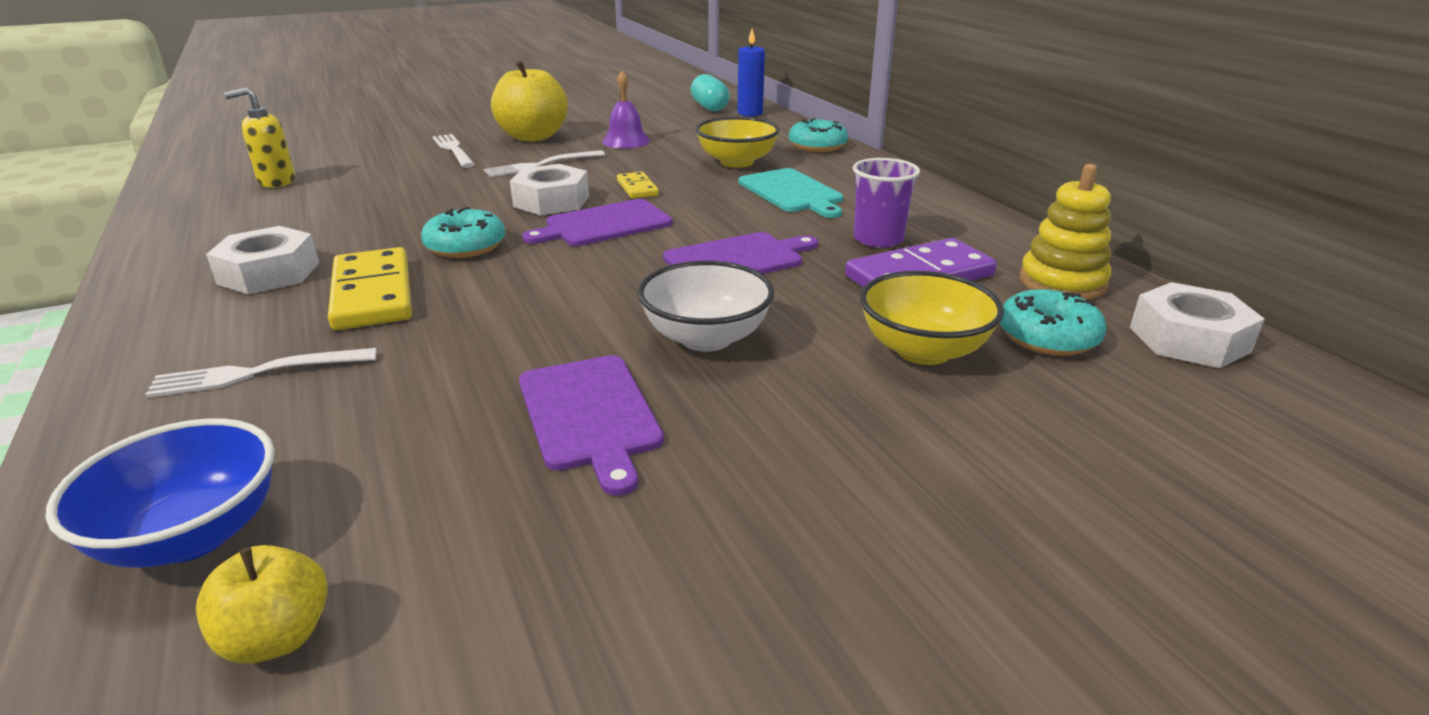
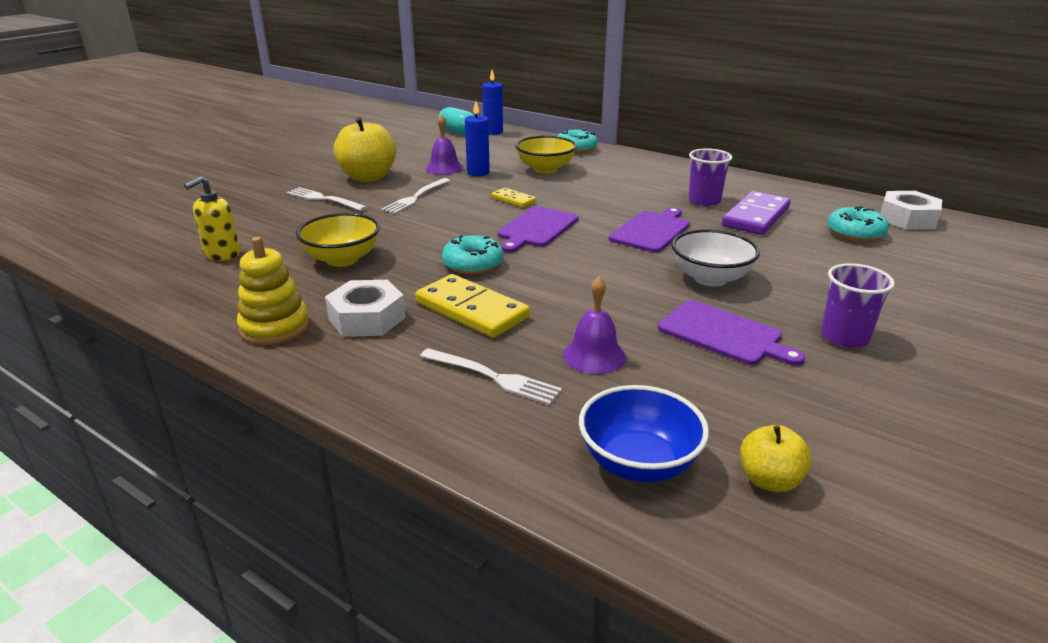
camera: 30 degrees left, 0 degrees up
white fork [145,348,377,398] -> white fork turned 105 degrees counterclockwise [420,348,562,405]
white nut [510,164,589,215] -> none
turquoise cutting board [739,168,843,218] -> none
yellow bowl [860,271,1004,365] -> yellow bowl moved to [296,213,380,267]
yellow stacking toy [1020,164,1111,300] -> yellow stacking toy moved to [237,237,309,345]
none -> blue candle [465,101,490,176]
none -> purple bell [563,276,626,374]
none -> purple cup [821,263,895,348]

